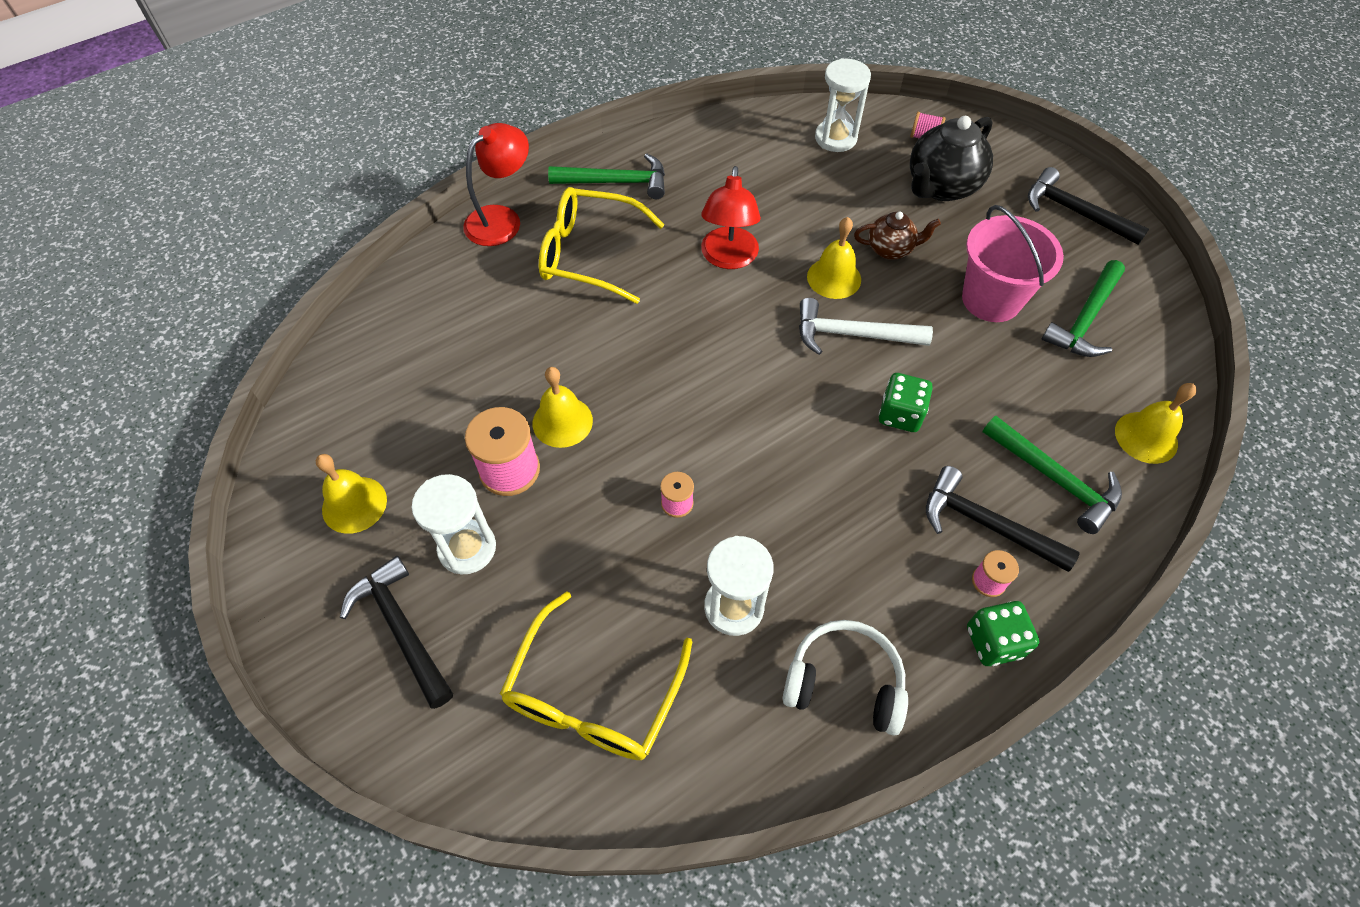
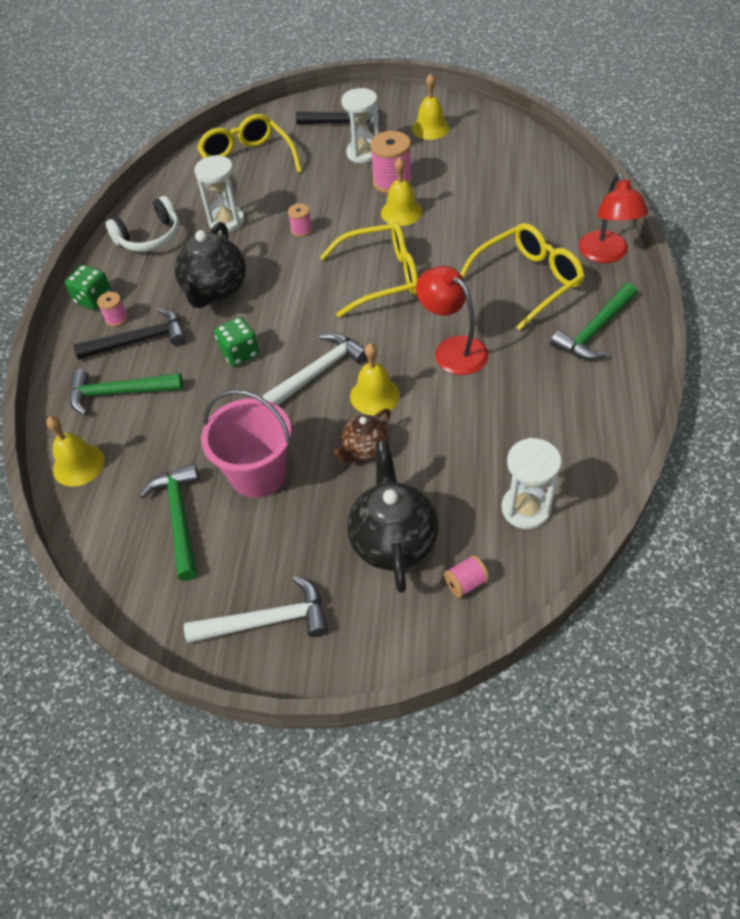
camera: 135 degrees right, 5 degrees down
black hammer [1028,167,1149,245] -> white hammer [184,576,328,643]
none -> black teapot [175,222,246,308]
none -> yellow glasses [320,222,418,318]

